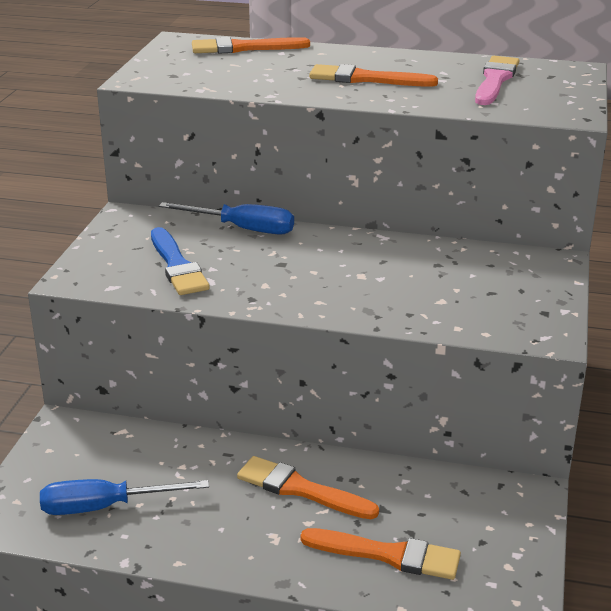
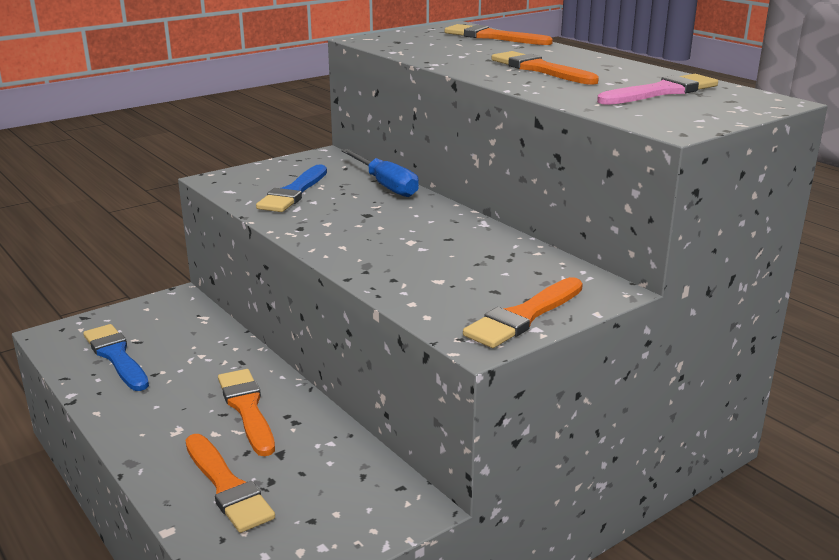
camera: 40 degrees right, 5 degrees down
blue screwdriver [40,479,209,515] -> blue brush [83,324,149,391]
none -> orange brush [463,277,583,348]

